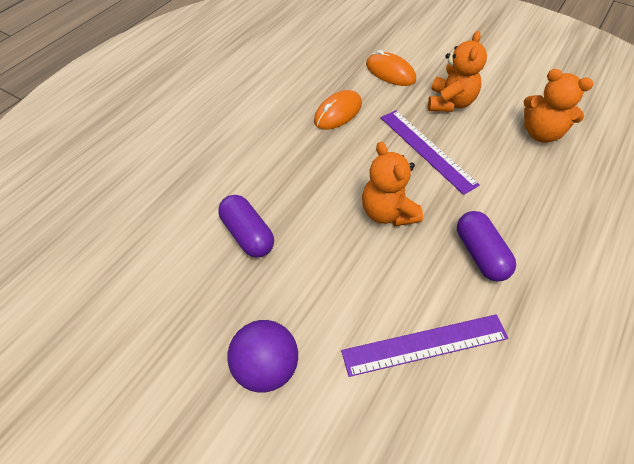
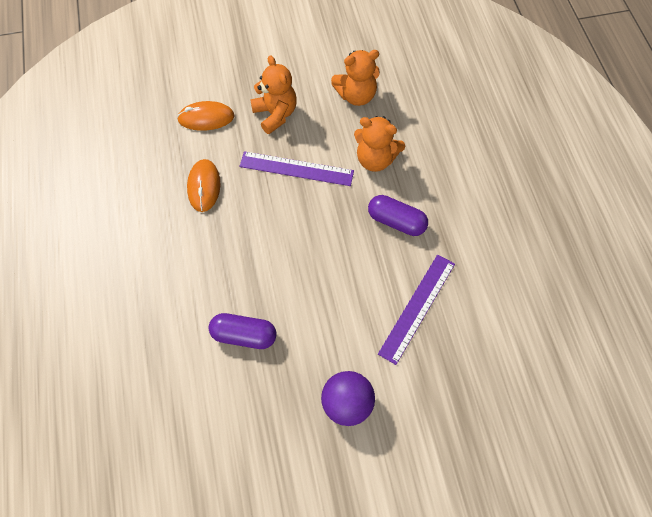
camera: 45 degrees left, 10 degrees up
orange teddy bear [362,142,423,226] -> orange teddy bear moved to [354,116,405,172]

